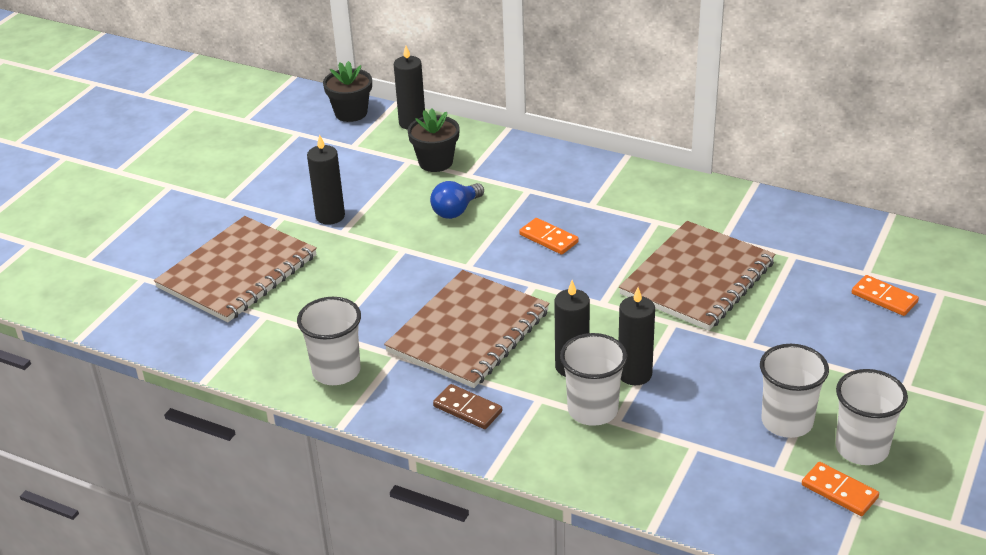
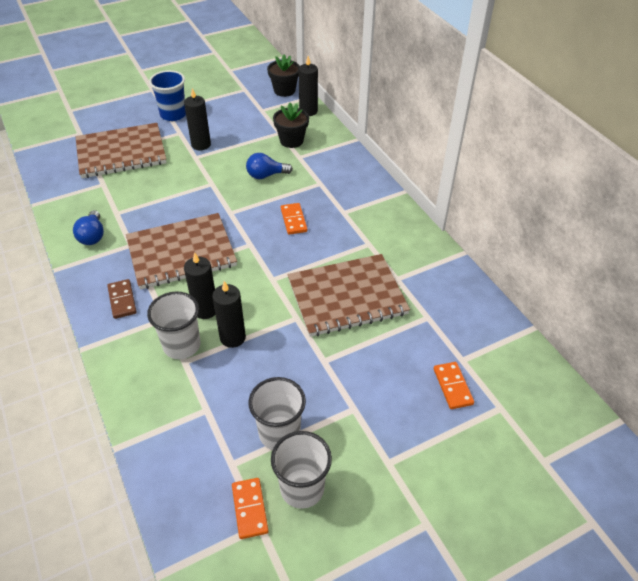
camera: 35 degrees right, 10 degrees up
white cup [297,297,361,385] -> blue light bulb [73,210,104,245]
none -> blue cup [149,70,186,121]

